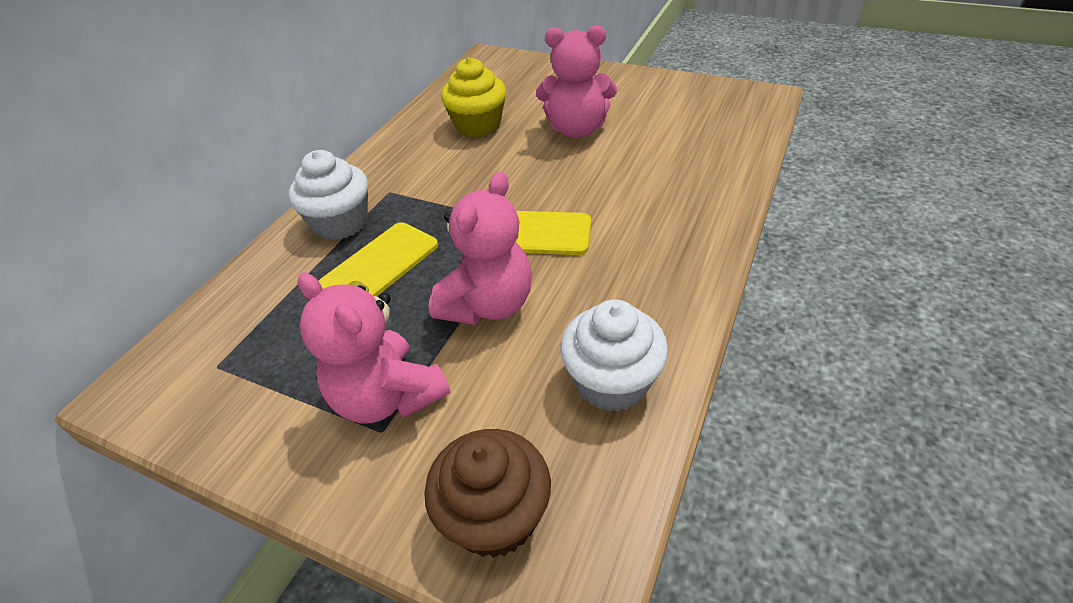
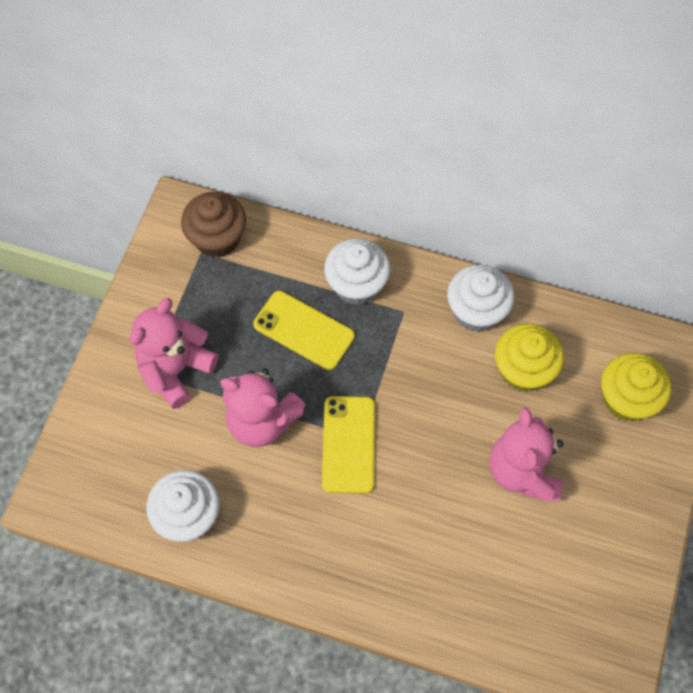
camera: 80 degrees right, 20 degrees up
brown cupcake [424,429,551,558] -> brown cupcake moved to [181,192,246,258]
none -> white cupcake [447,265,514,332]
none -> yellow cupcake [601,353,671,421]

